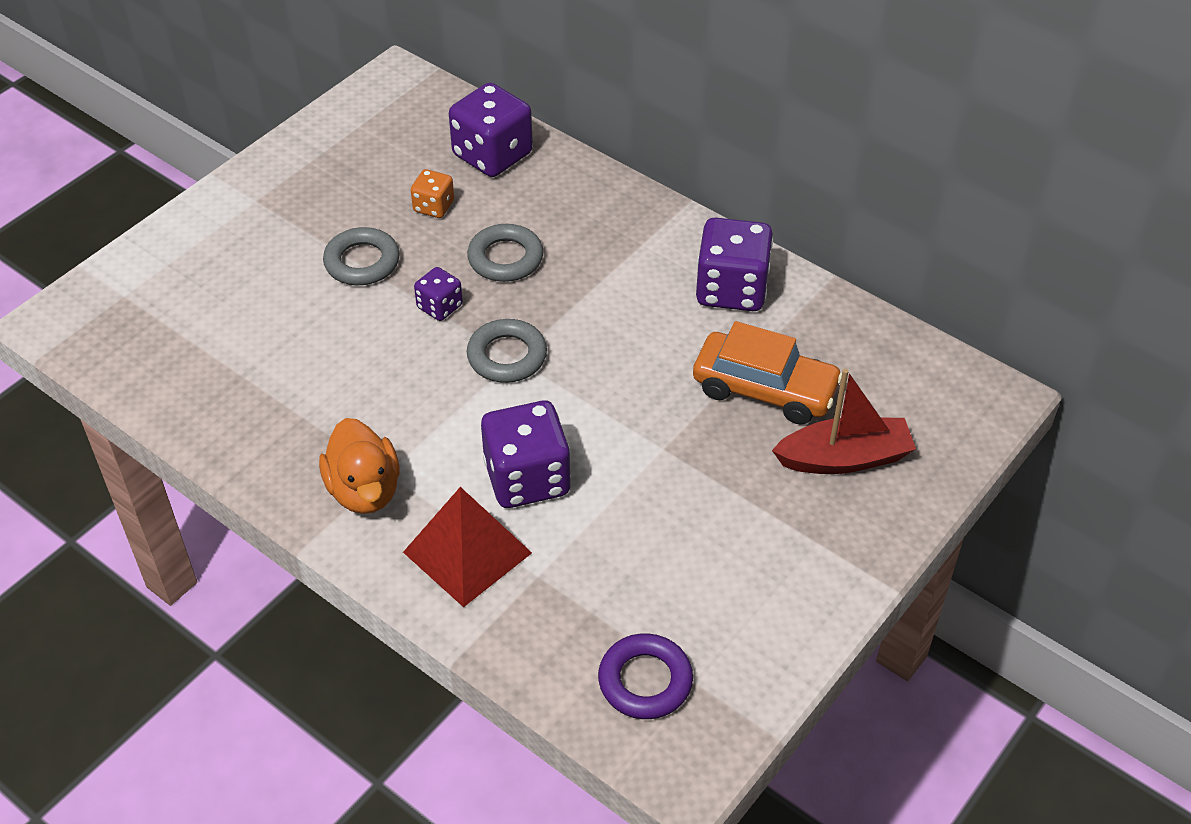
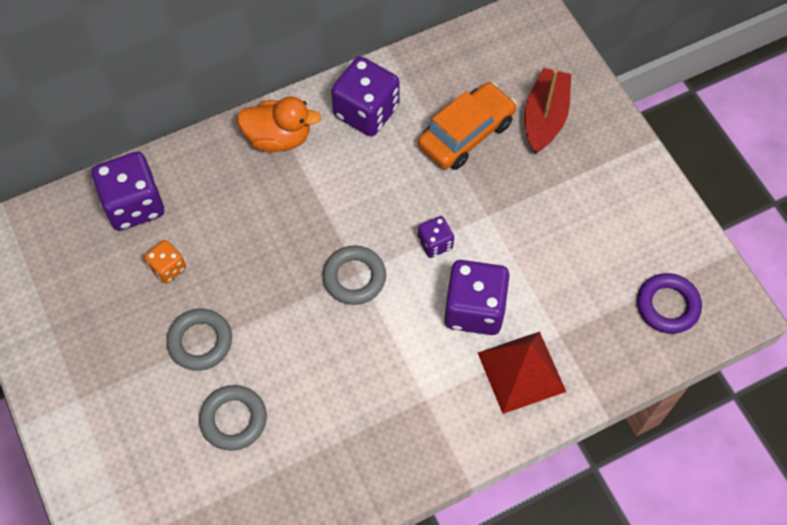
camera: 65 degrees left, 15 degrees up
orange duck [319,418,400,514] -> orange duck moved to [237,96,321,152]
purple dice [414,267,463,321] -> purple dice moved to [418,216,454,258]
grey ring [467,224,543,282] -> grey ring moved to [199,385,267,451]

